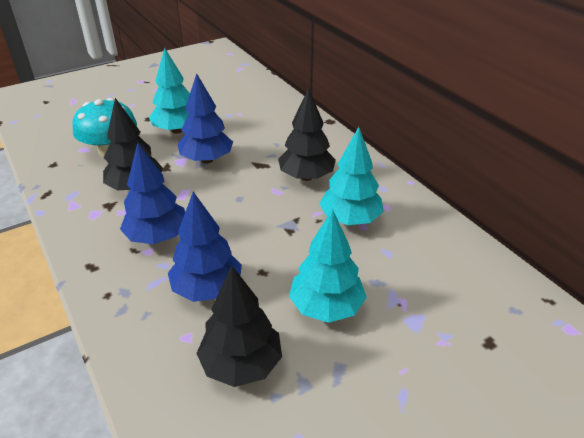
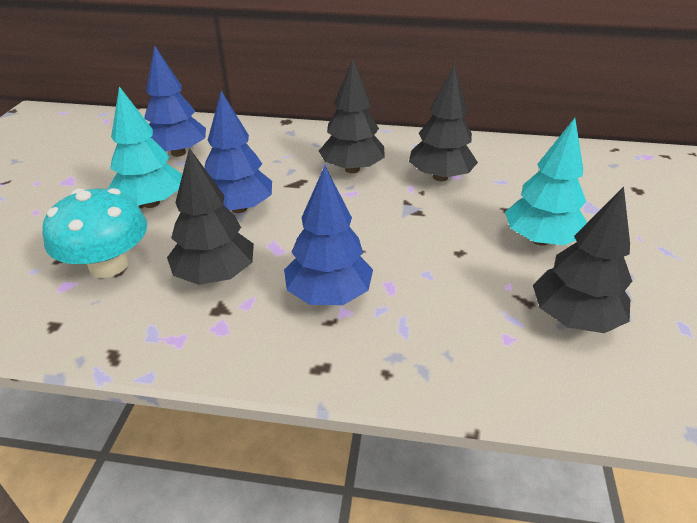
camera: 50 degrees left, 0 degrees up
blue tree [168,192,242,302] -> blue tree moved to [144,45,206,157]
turquoise tree [319,127,384,225] -> black tree [409,65,478,181]

